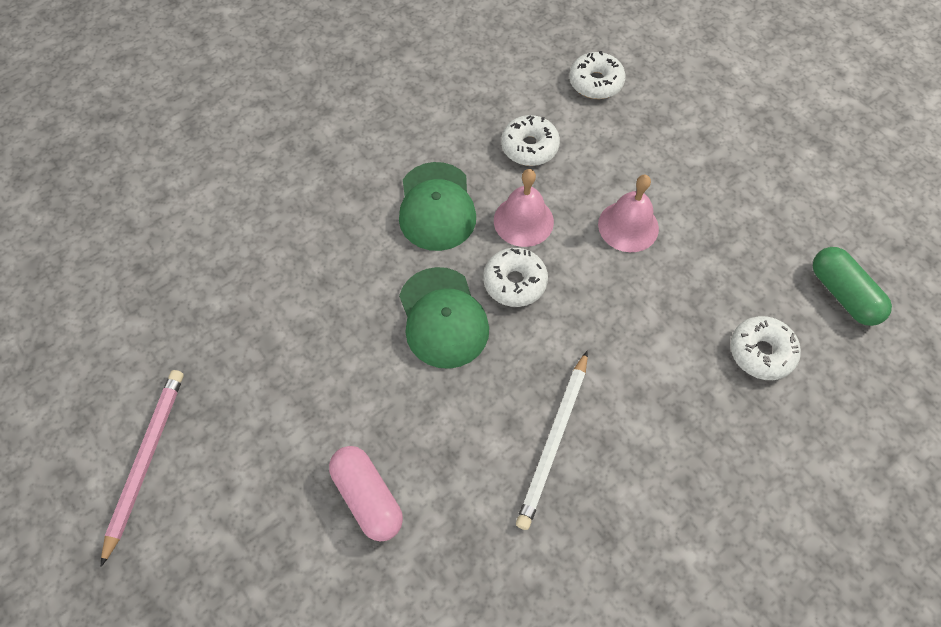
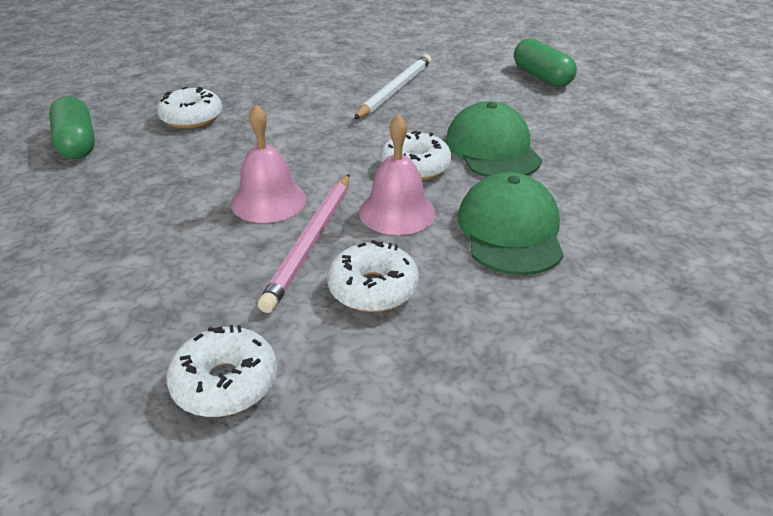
camera: 175 degrees left, 25 degrees down
pink pencil [101,370,184,567] -> pink pencil moved to [258,174,350,313]
pink capsule [329,446,403,542] -> green capsule [514,38,577,87]

